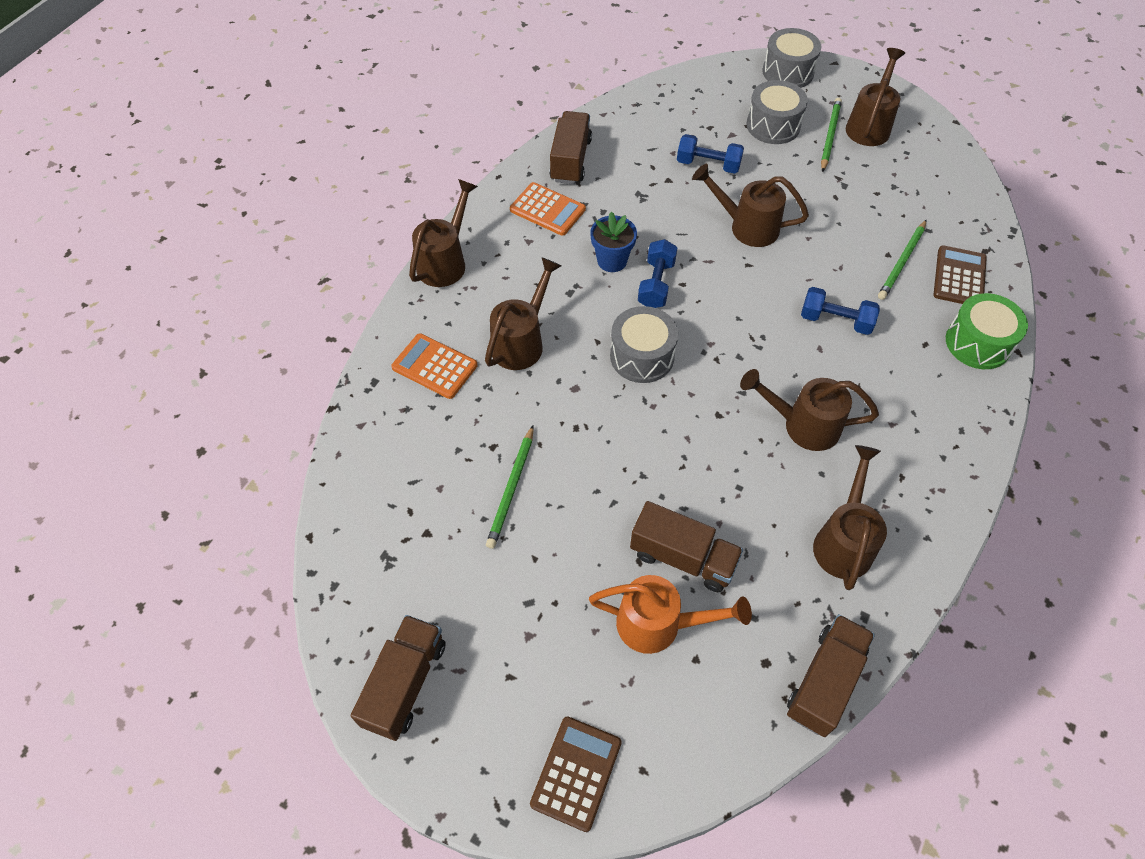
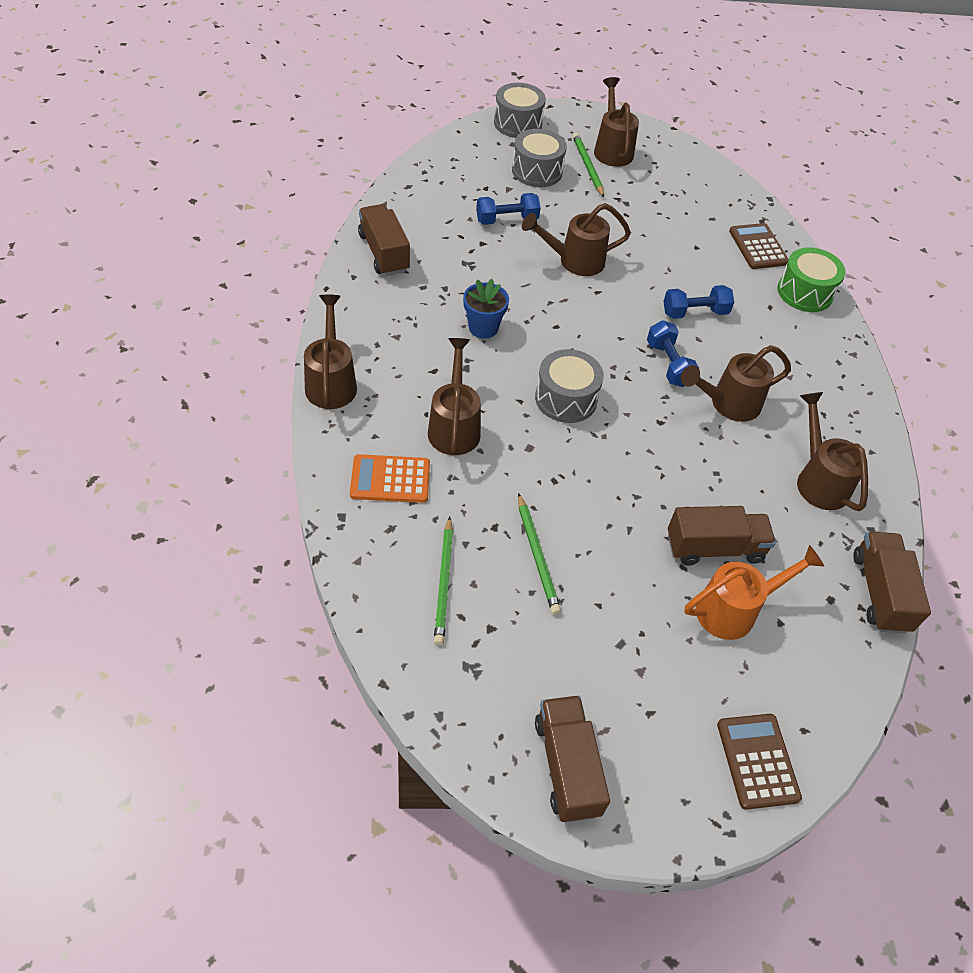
camera: 35 degrees left, 5 degrees down
orange calculator [510,182,586,236] -> none
blue dumbbell [638,239,677,308] -> blue dumbbell moved to [647,320,699,387]
green pencil [878,220,926,300] -> green pencil moved to [434,516,453,645]

